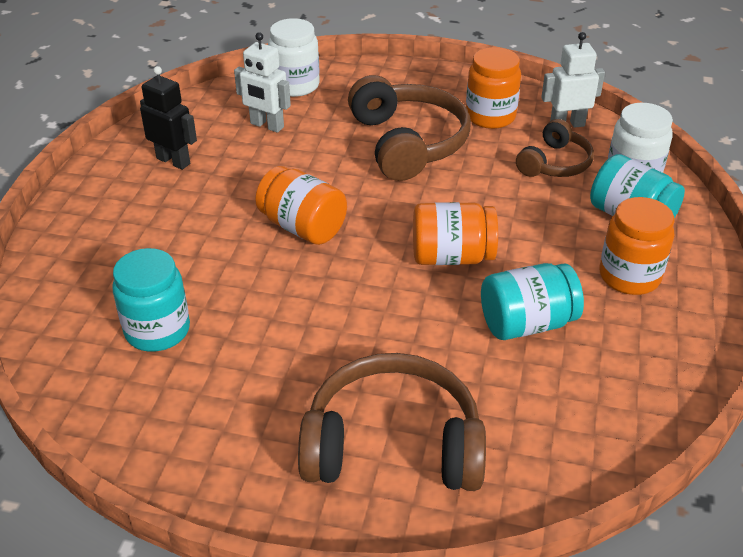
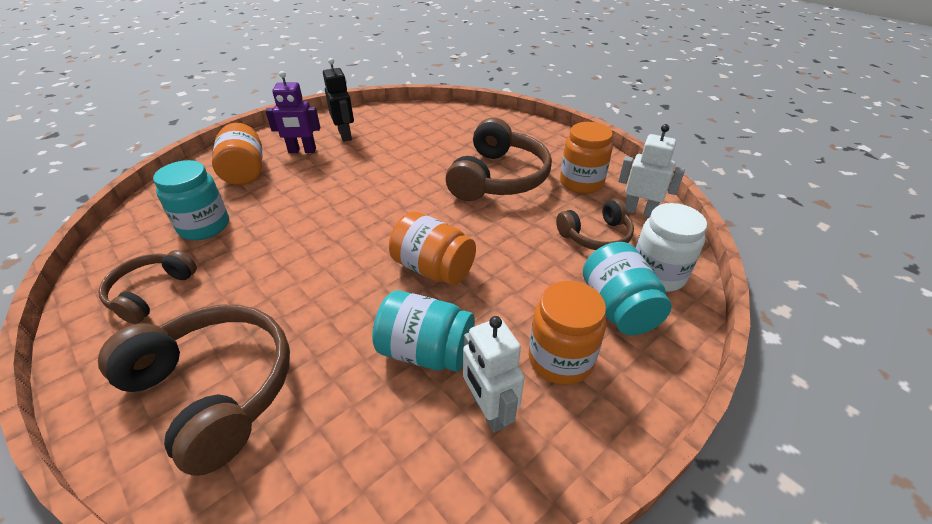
camera: 35 degrees right, 0 degrees up
white robot [234,32,291,133] -> white robot moved to [463,316,525,433]
orange jar [255,166,347,245] -> orange jar moved to [212,123,262,185]
white jar [268,18,320,97] -> none
none -> brown headphones [98,250,197,324]
none -> purple robot [266,71,320,153]

